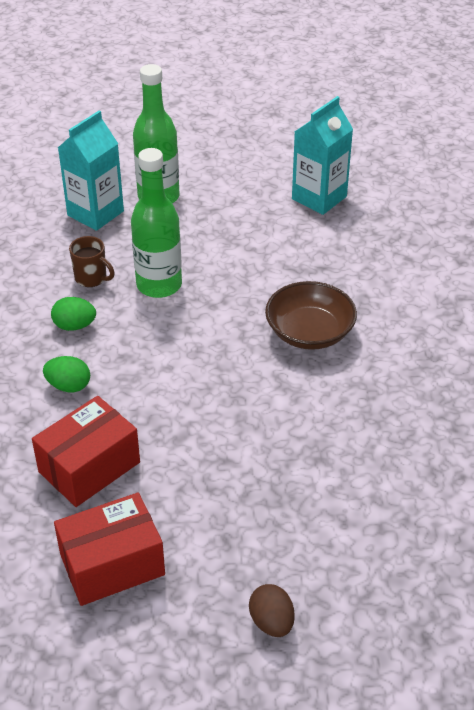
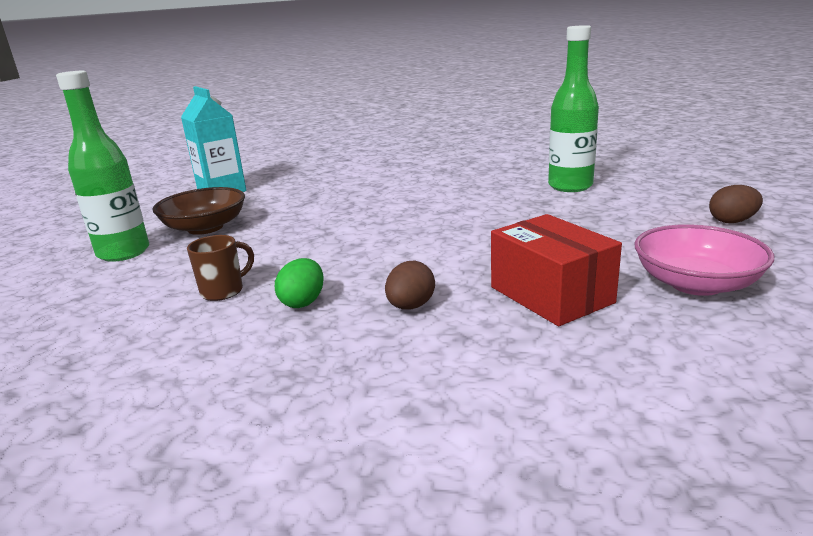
camera: 75 degrees left, 20 degrees down
green egg [43,356,90,392] -> brown egg [385,261,435,310]
red box [54,492,165,606] -> pink bowl [635,224,774,296]
turquoise carton [58,111,124,231] -> none
green bottle [131,148,182,298] -> green bottle moved to [548,25,599,192]
brown bowl [265,281,357,350] -> brown bowl moved to [153,187,245,235]

